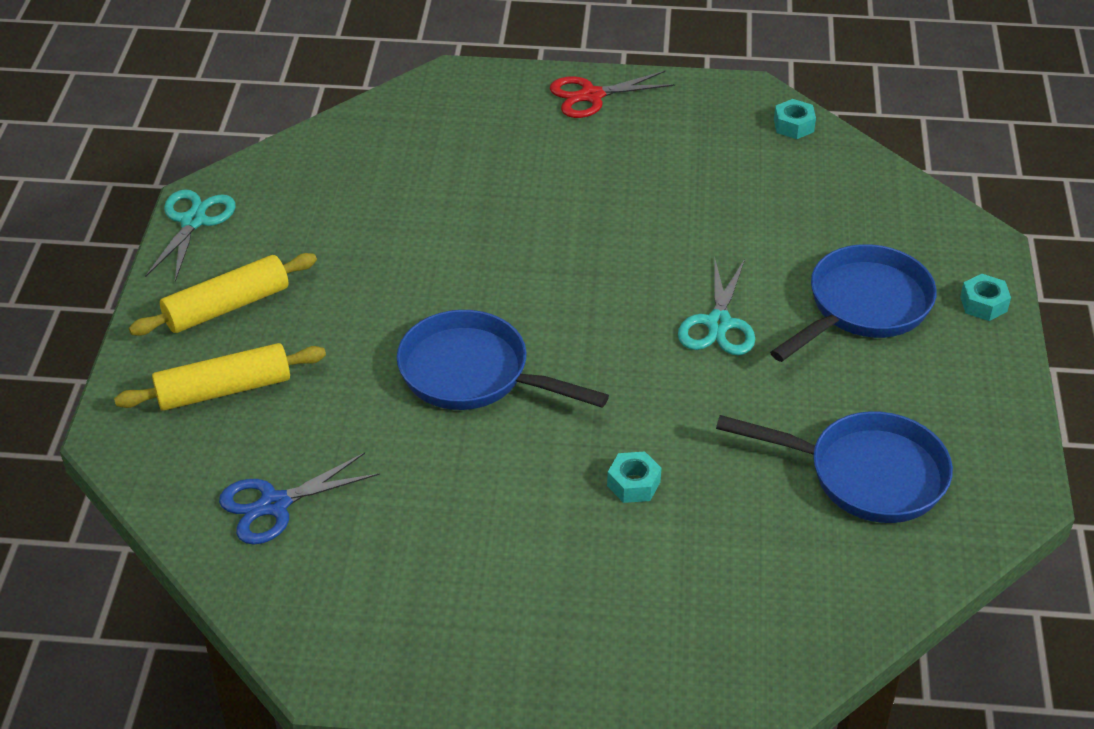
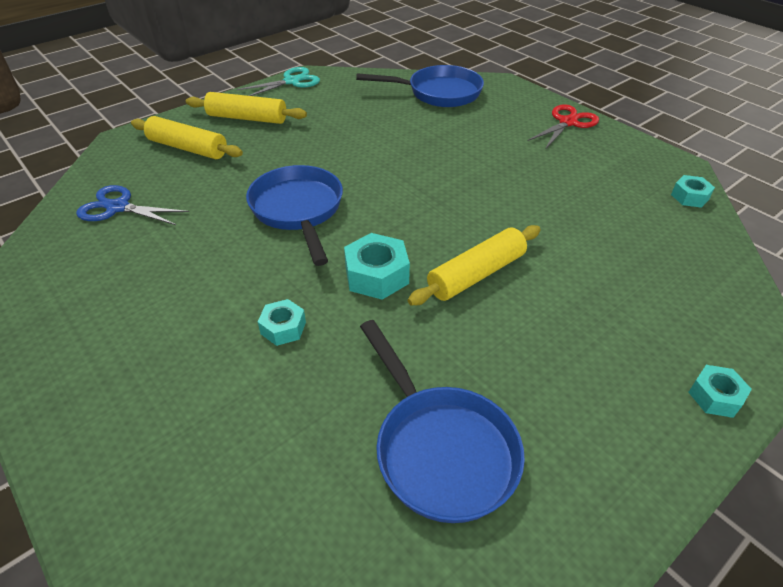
camera: 45 degrees right, 0 degrees up
red scissors [550,71,675,118] -> red scissors turned 105 degrees clockwise [528,104,599,148]
turquoise scissors [678,257,755,355] -> yellow rolling pin [408,225,541,305]
blue pan [770,244,937,362] -> blue pan moved to [356,65,484,107]
none -> turquoise nut [344,233,410,300]

